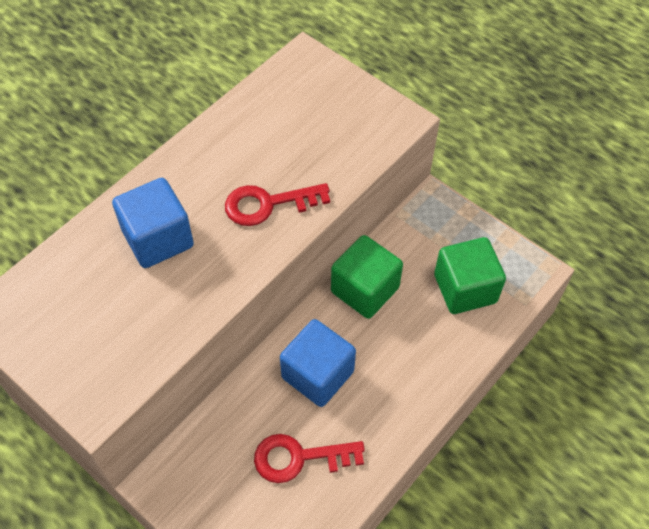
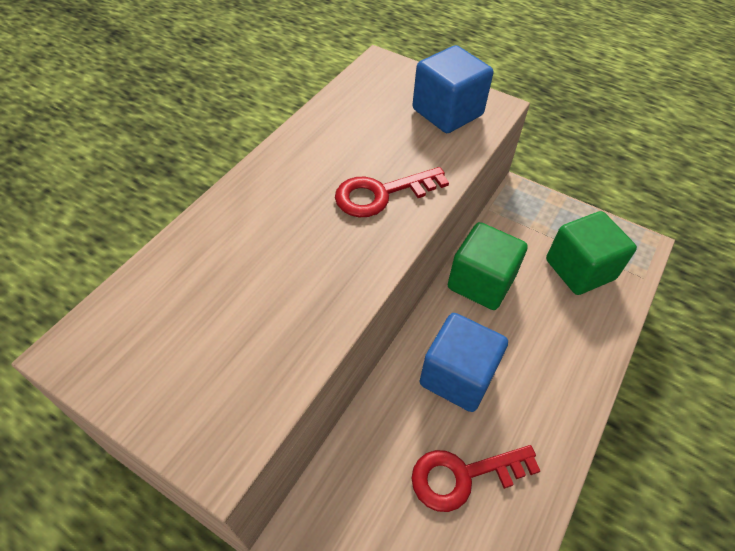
camera: 10 degrees left, 5 degrees down
blue cube [112,178,194,268] -> blue cube moved to [412,45,493,133]

